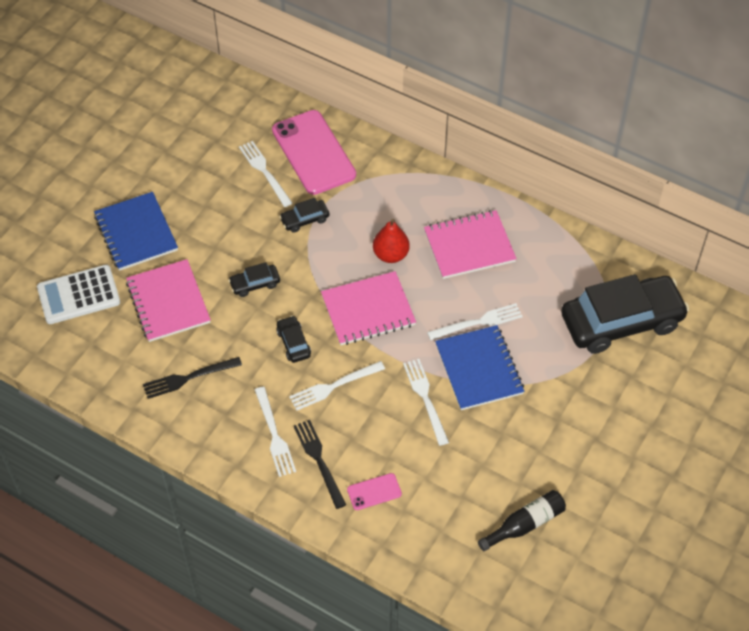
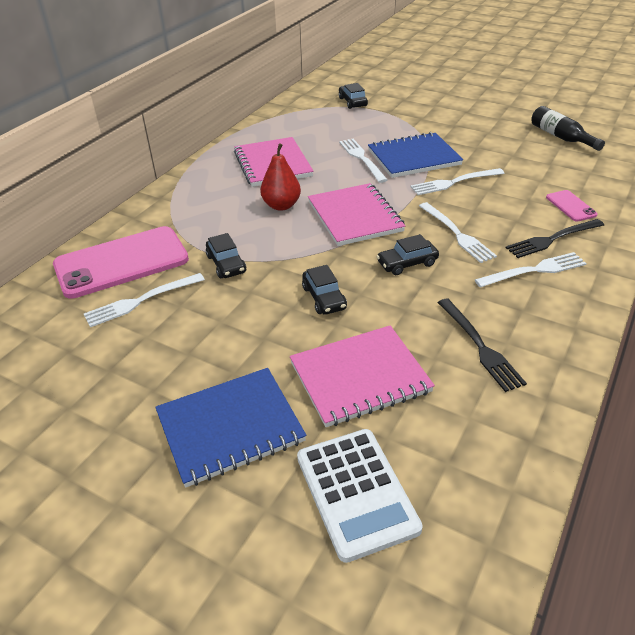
camera: 90 degrees left, 15 degrees down
black car [561,274,689,354] -> black car [339,83,368,109], size x0.42

